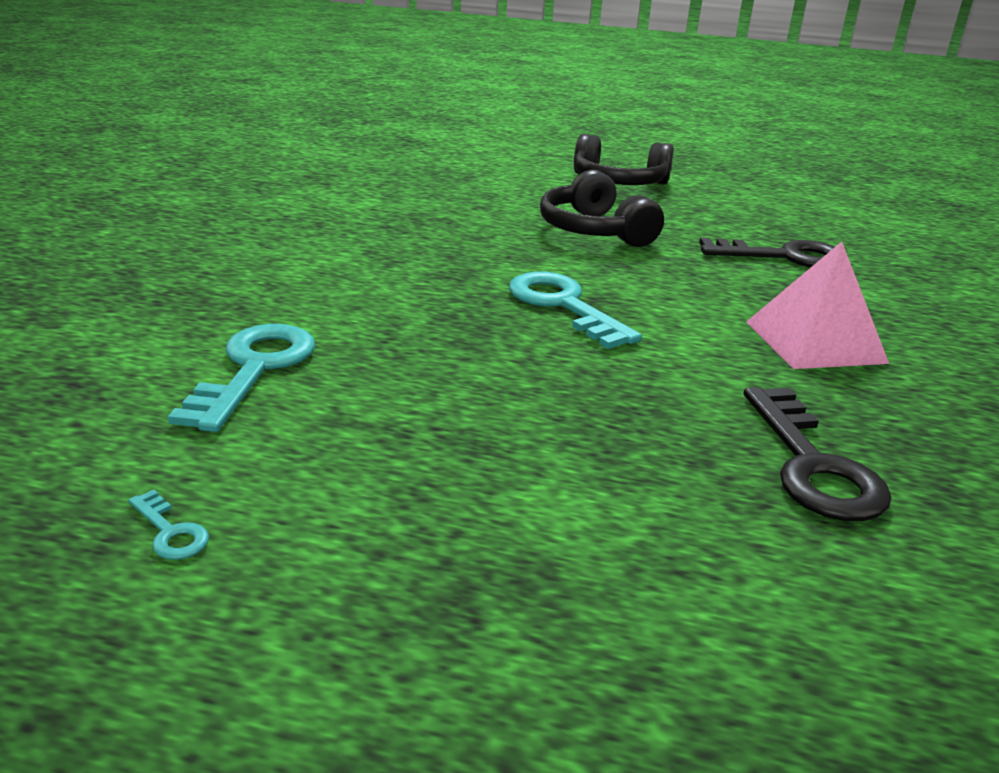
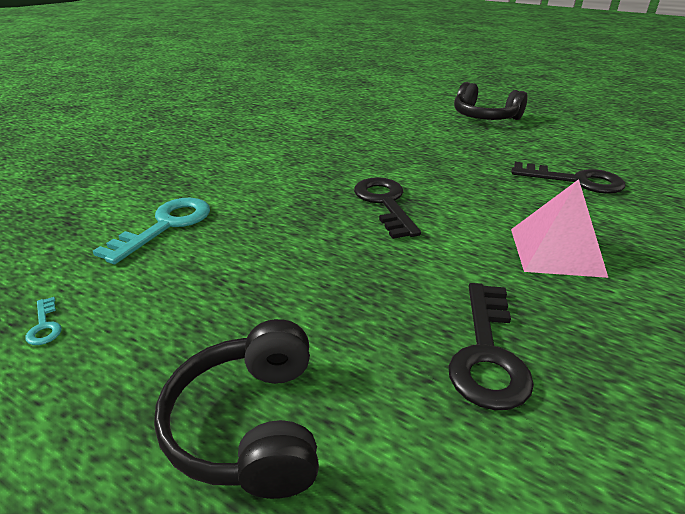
camera: 20 degrees right, 5 degrees up
turquoise key [509,272,642,349] -> black key [354,177,421,239]
black headphones [540,170,664,247] -> black headphones moved to [154,319,319,499]

